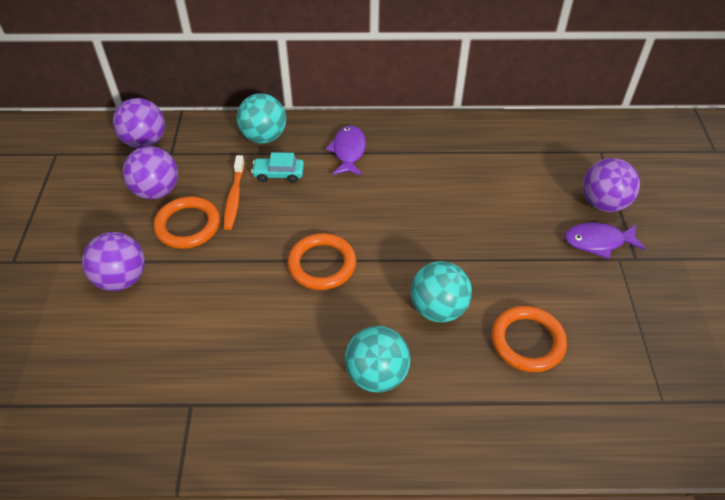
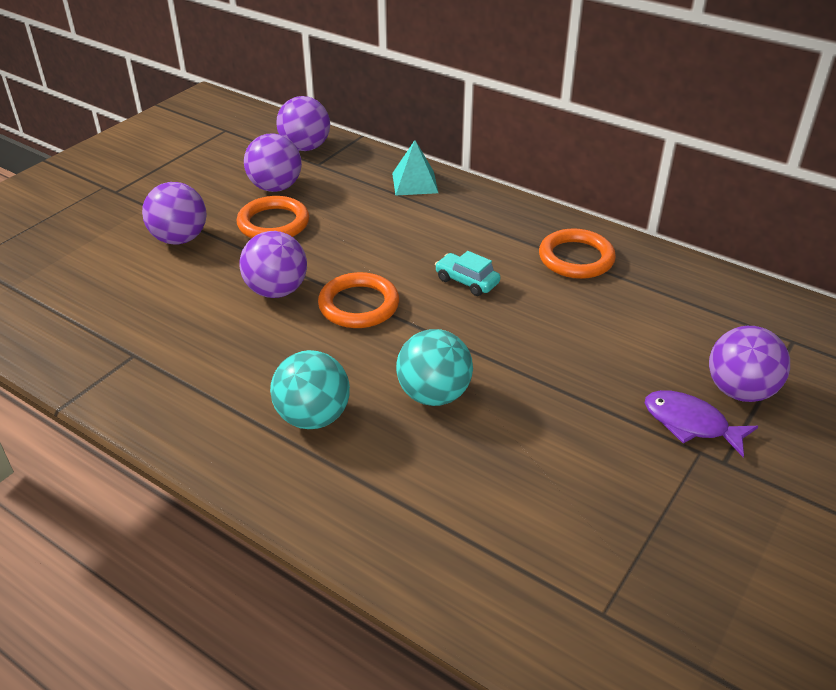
camera: 35 degrees right, 10 degrees down
orange toothbrush [224,155,245,230] -> none
turquoise ball [237,93,286,144] -> turquoise pyramid [392,140,438,195]
turquoise car [251,152,304,183] -> turquoise car moved to [435,251,500,296]
purple fish [326,125,366,176] -> none
orange ring [491,306,567,372] -> orange ring moved to [539,228,616,279]
none -> purple ball [239,231,307,298]

